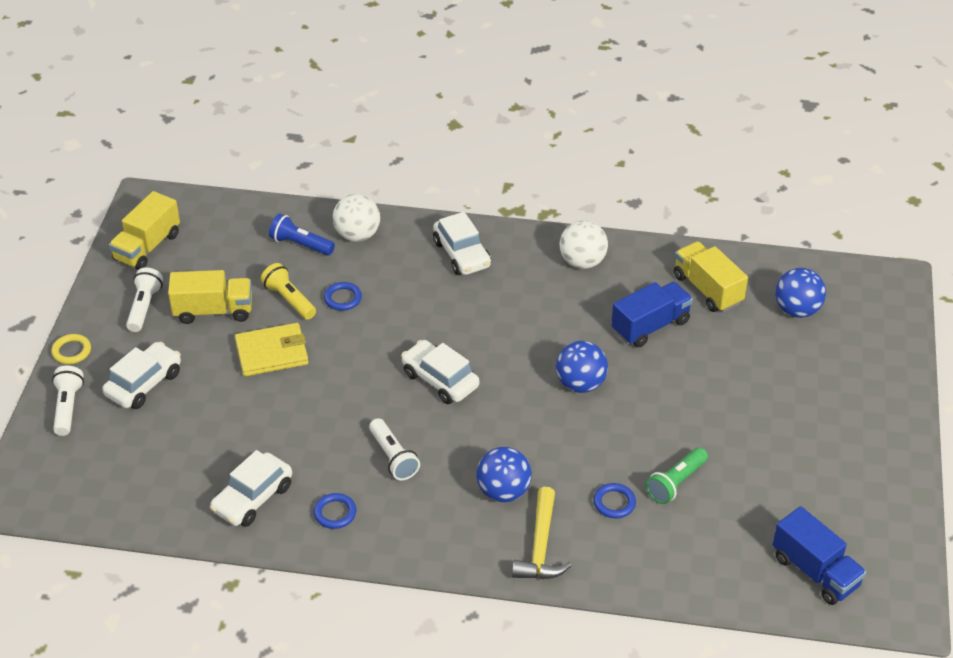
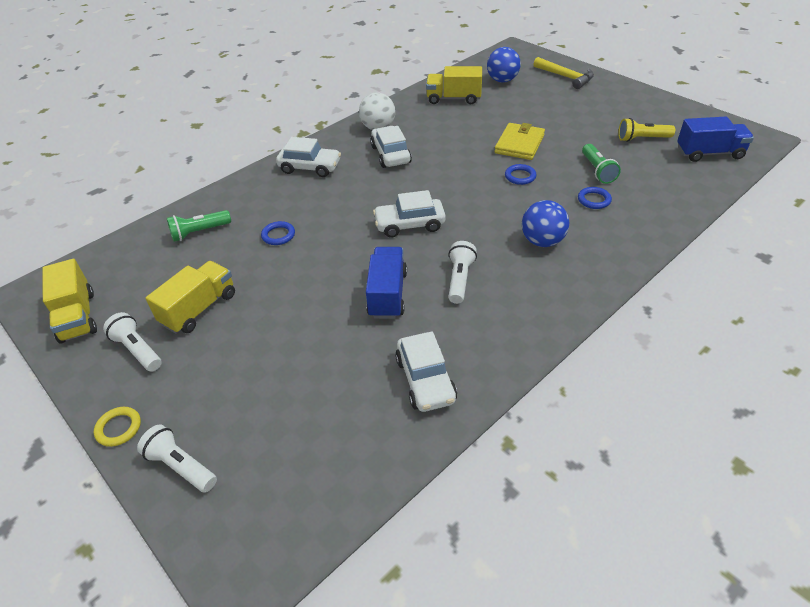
camera: 50 degrees left, 0 degrees up
white car [102,342,181,409] -> white car moved to [370,126,412,168]
yellow wallet [235,323,308,376] -> yellow wallet moved to [495,123,545,160]
yellow flashlight [261,263,316,320] -> yellow flashlight moved to [618,118,675,142]
blue flashlight [269,214,335,256] -> green flashlight [167,210,231,242]
blue ring [314,493,357,529] -> blue ring moved to [505,164,536,185]
white ball [333,194,380,242] -> none
white flashlight [369,418,420,480] -> white flashlight turned 90 degrees counterclockwise [448,241,477,304]
yellow hammer [512,487,572,579] -> yellow hammer moved to [534,57,594,89]
blue ball [556,341,608,393] -> none
blue truck [611,282,693,347] -> blue truck moved to [366,247,407,319]

